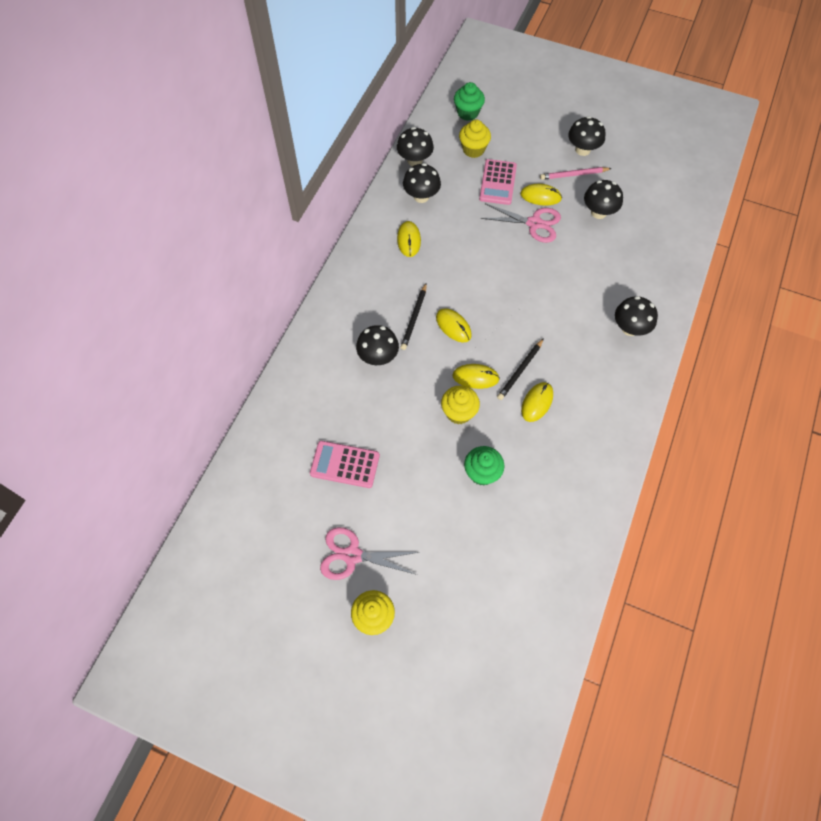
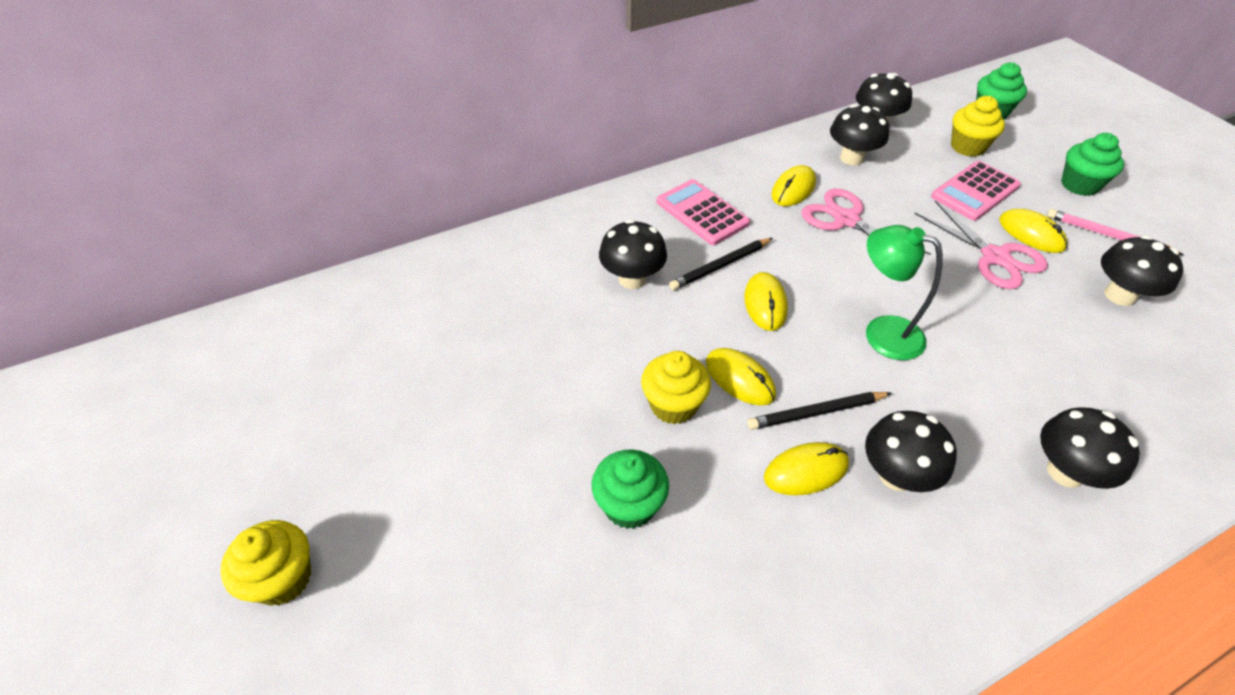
camera: 40 degrees right, 15 degrees down
pink calculator [310,441,380,488] -> pink calculator moved to [656,179,750,245]
pink scissors [320,527,419,580] -> pink scissors moved to [801,188,931,255]
black mushroom [568,116,605,156] -> black mushroom moved to [865,411,957,492]
none -> green lamp [866,225,943,360]
none -> green cupcake [1061,133,1124,196]

